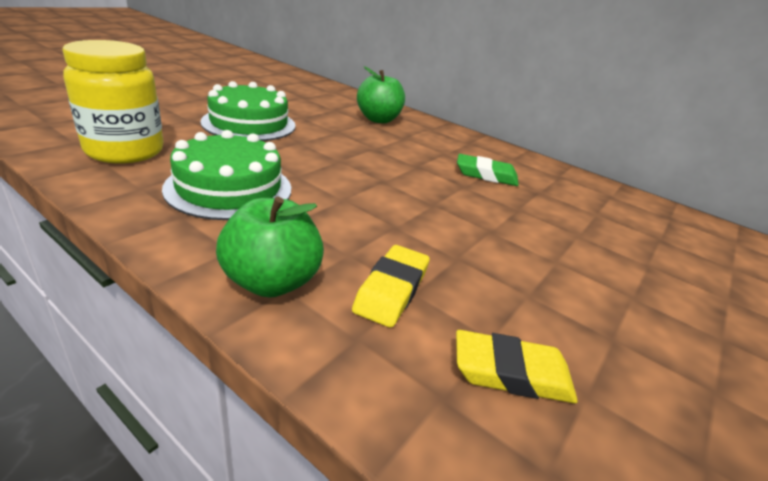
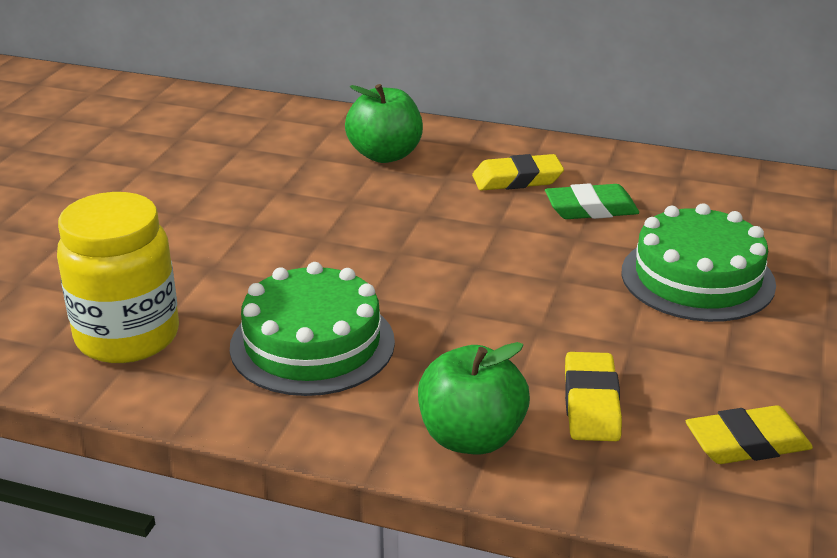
camera: 15 degrees left, 0 degrees up
green cake [200,81,296,141] -> green cake moved to [621,203,776,322]
none -> yellow eraser [472,154,564,191]

